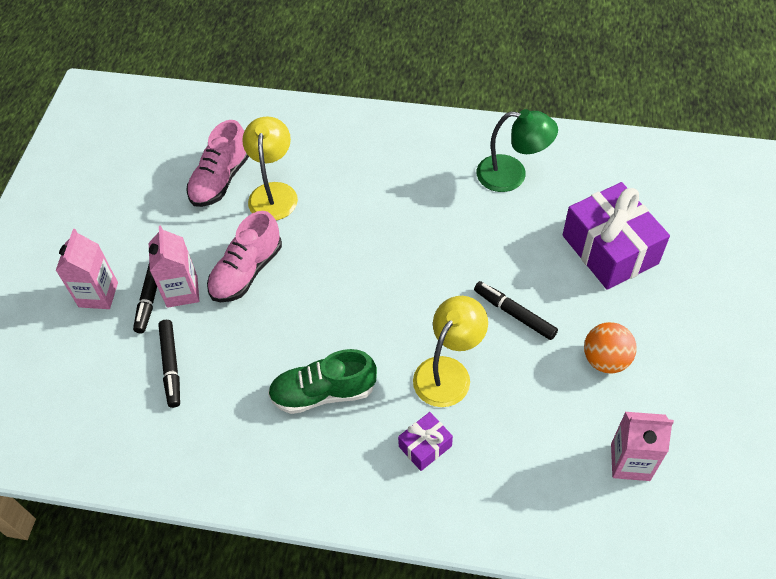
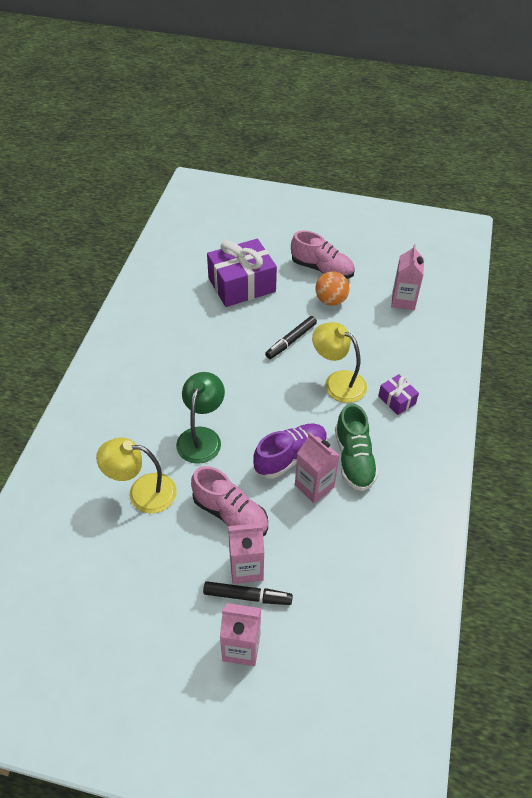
camera: 90 degrees left, 5 degrees down
black marker [158,320,180,408] -> none
pink shoe [186,120,249,207] -> pink shoe moved to [291,230,355,279]
green lamp [477,109,558,192] -> green lamp moved to [176,372,225,464]
none -> purple shoe [253,424,327,479]
none -> pink carton [295,433,340,503]

